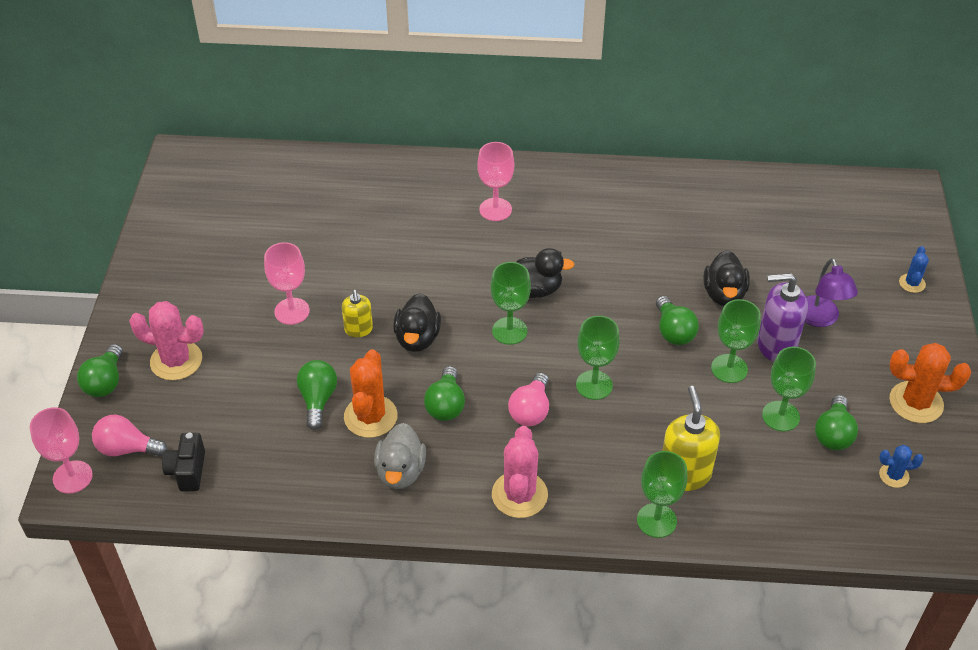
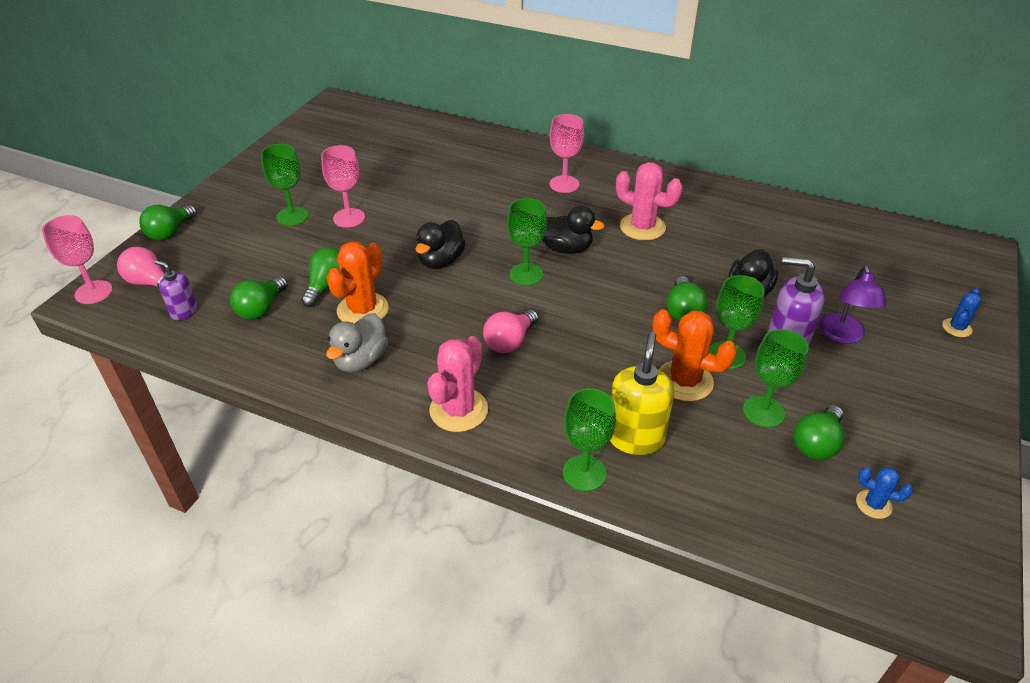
camera: 20 degrees right, 5 degrees down
pink cactus [129,301,204,380] -> pink cactus moved to [616,162,683,241]
black camera [162,433,205,492] -> purple soap dispenser [154,260,197,320]
yellow soap dispenser [342,290,373,337] -> none
green light bulb [424,366,465,421] -> green light bulb moved to [230,276,288,320]
green goblet [576,316,620,400] -> green goblet moved to [261,144,309,226]
orange cactus [889,343,971,423] -> orange cactus moved to [652,310,737,402]

